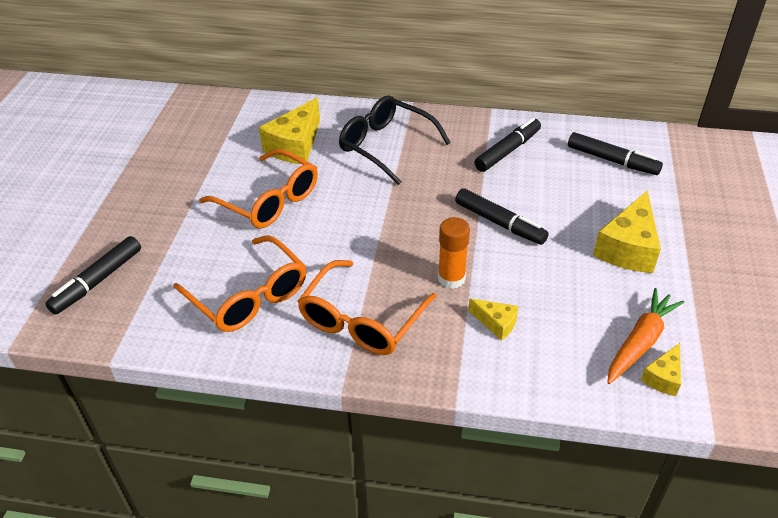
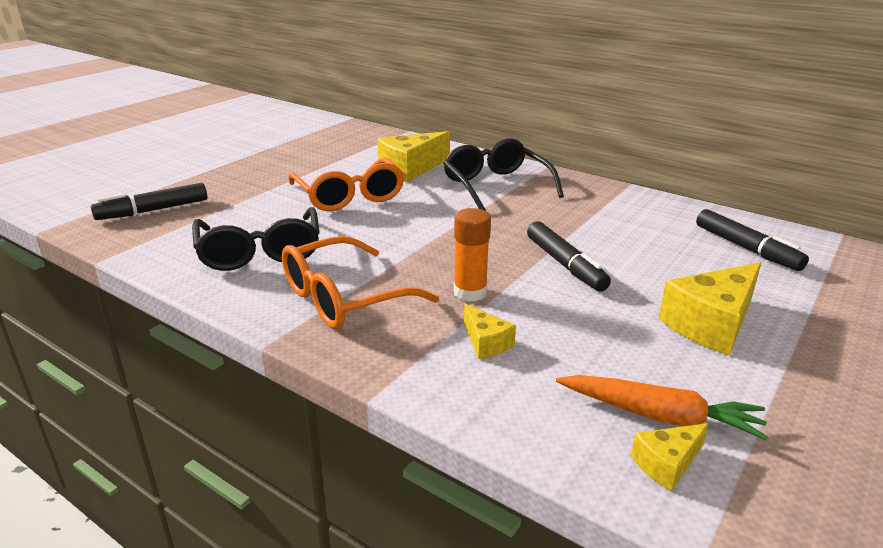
camera: 25 degrees right, 15 degrees down
orange glasses [173,235,306,332] -> black glasses [192,207,320,271]
black marker [474,118,541,172] -> none
orange carrot [607,288,684,384] -> orange carrot turned 45 degrees clockwise [556,375,769,441]

